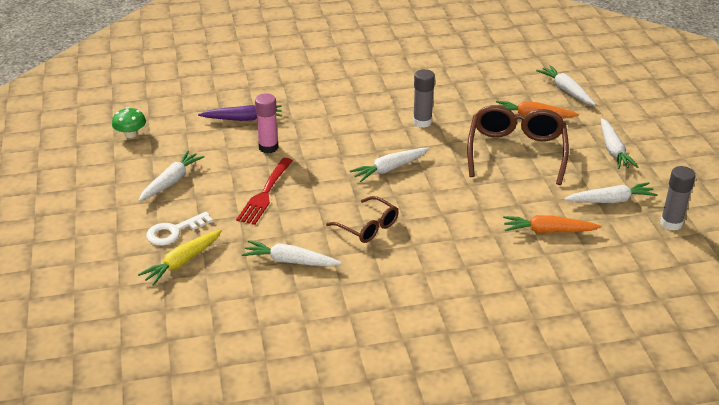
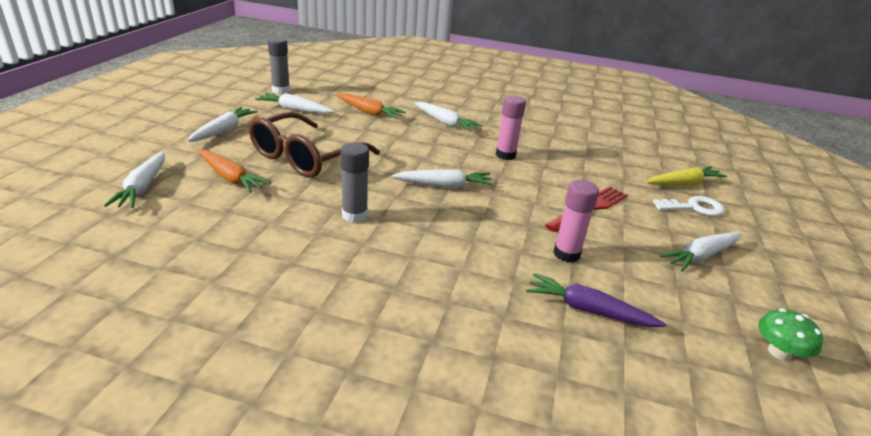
camera: 155 degrees left, 5 degrees down
white carrot [241,240,342,266] -> white carrot moved to [414,102,482,132]
brown glasses [326,196,399,243] -> pink glue stick [496,95,526,160]

